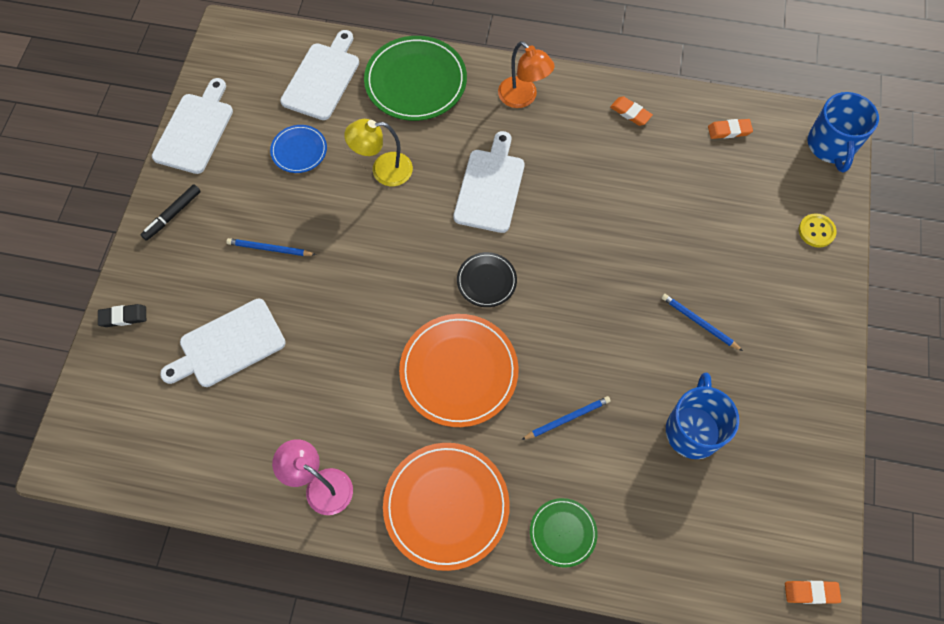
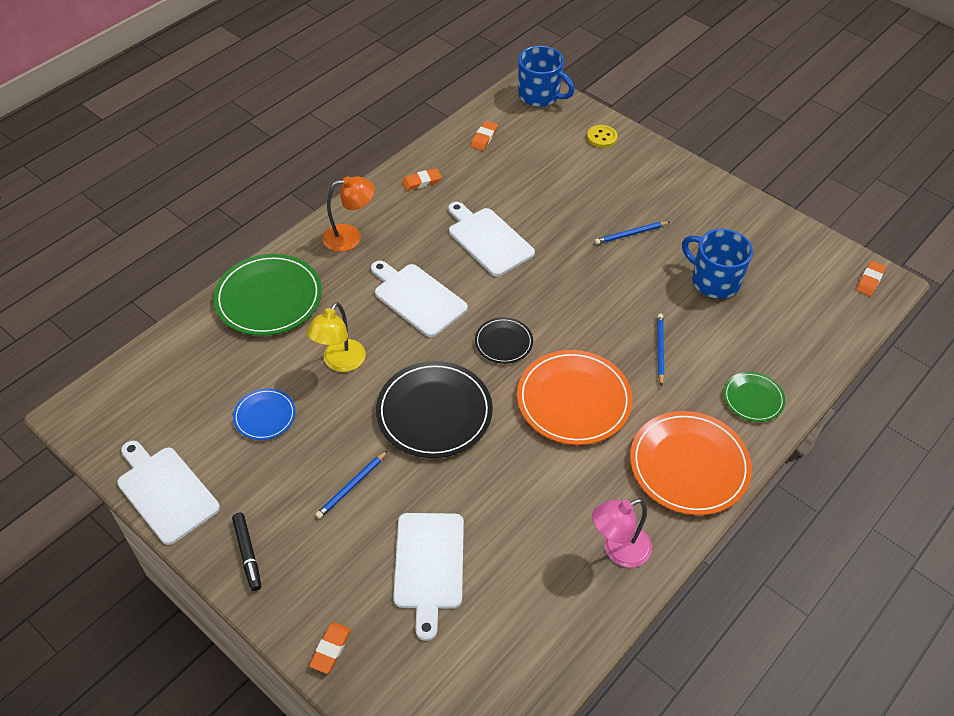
camera: 60 degrees left, 15 degrees down
black eraser [98,304,146,327] -> orange eraser [309,622,351,674]
white cutting board [280,30,359,120] -> white cutting board moved to [448,202,535,276]
none -> black plate [376,361,493,458]

